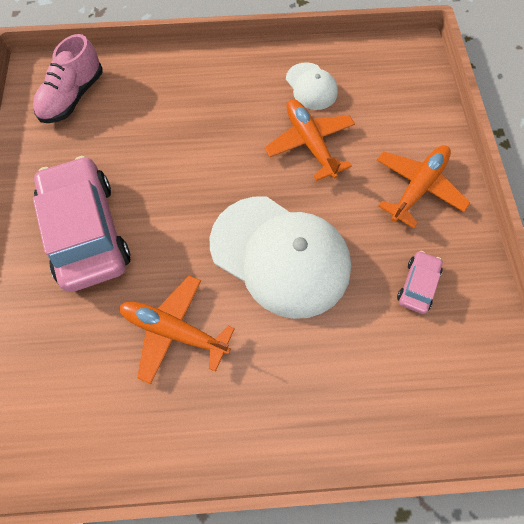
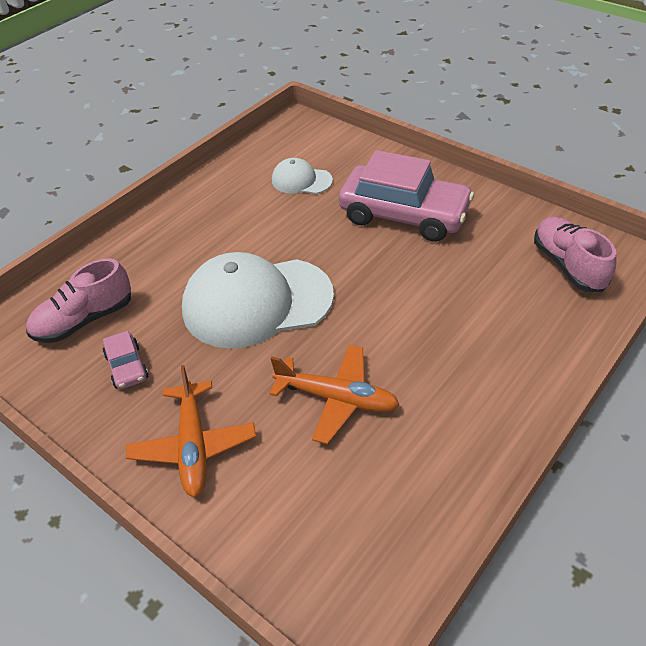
camera: 135 degrees right, 20 degrees down
orange plane [119,276,235,384] -> none
white cap [286,62,338,110] -> white cap moved to [272,158,333,194]
none -> pink shoe [26,258,131,343]

